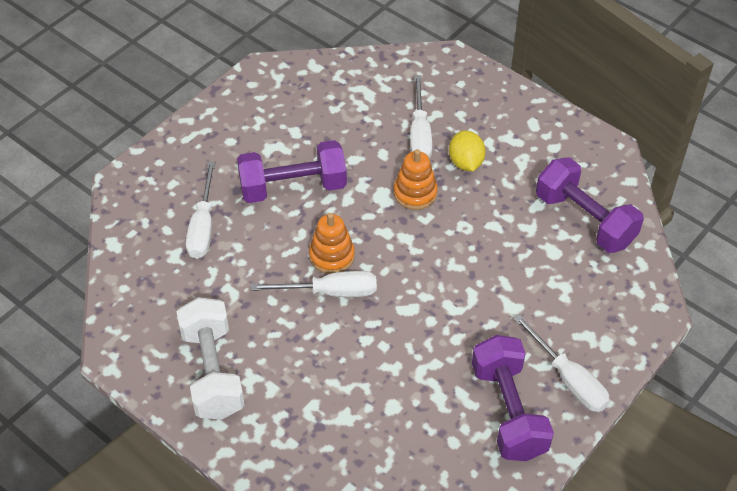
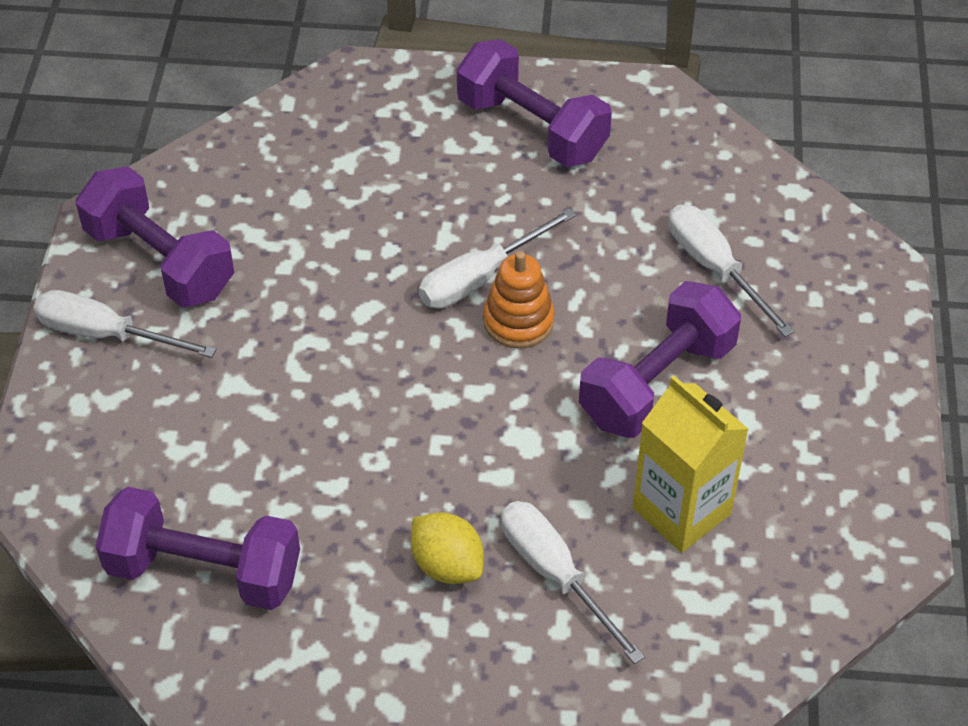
camera: 145 degrees right, 0 degrees up
white dumbbell [177,297,245,419] -> purple dumbbell [457,39,612,167]
orange stacking toy [394,149,438,210] -> none
none -> yellow carton [633,376,749,553]

